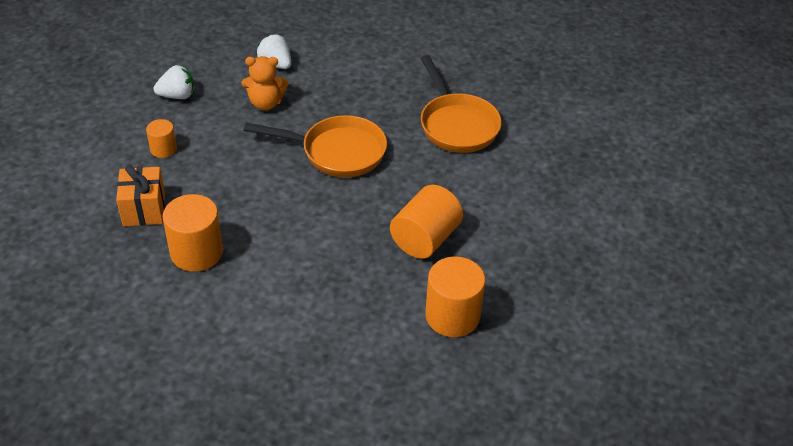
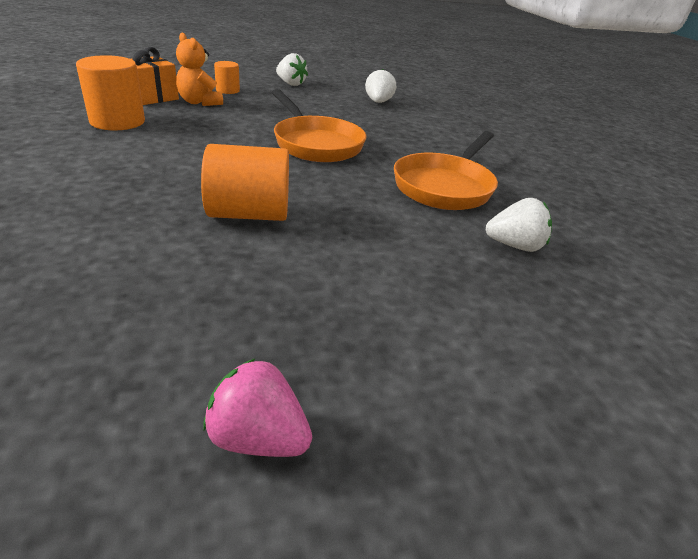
camera: 50 degrees right, 10 degrees down
orange teddy bear [242,56,288,110] -> orange teddy bear moved to [176,32,223,106]
orange cylinder [425,256,485,337] -> none
none -> pink strawberry [203,358,312,457]
none -> white strawberry [486,198,552,252]

